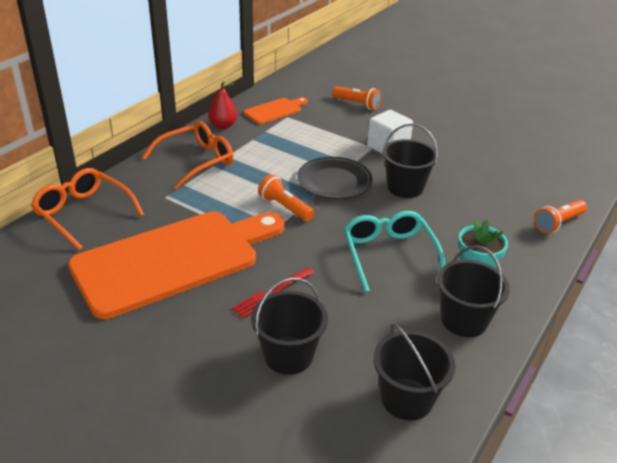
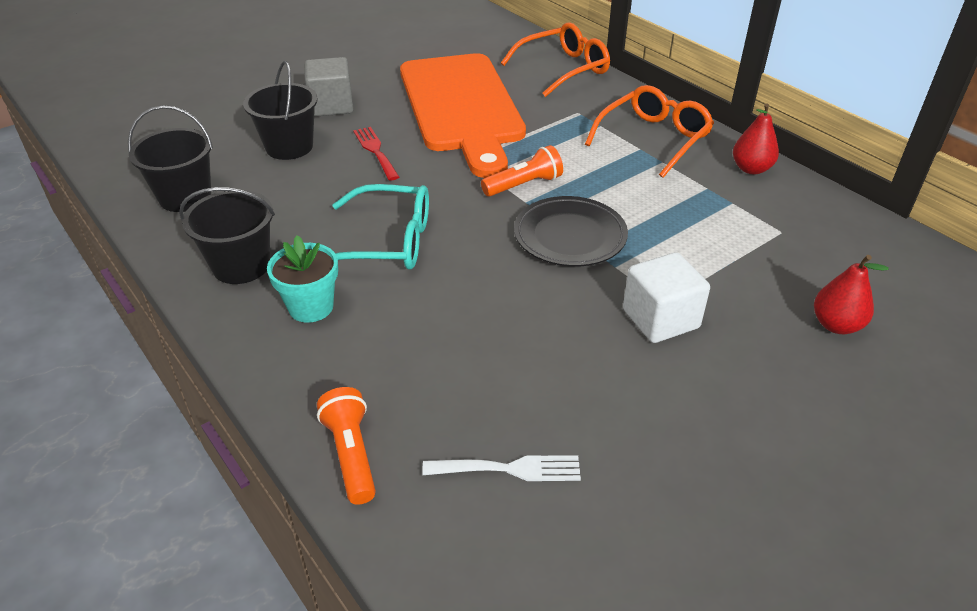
camera: 110 degrees right, 5 degrees up
orange glasses [142,121,233,189] -> orange glasses turned 120 degrees counterclockwise [585,85,714,178]
orange cutting board [244,97,308,124] -> none
orange flashlight [332,86,382,110] -> red pear [814,255,889,334]
black bucket [382,124,438,198] -> none
none -> grey cube [304,57,354,117]
none -> white fork [422,455,581,481]

